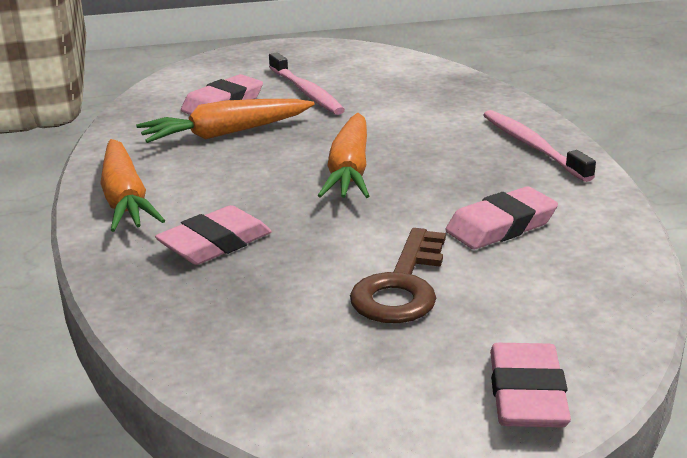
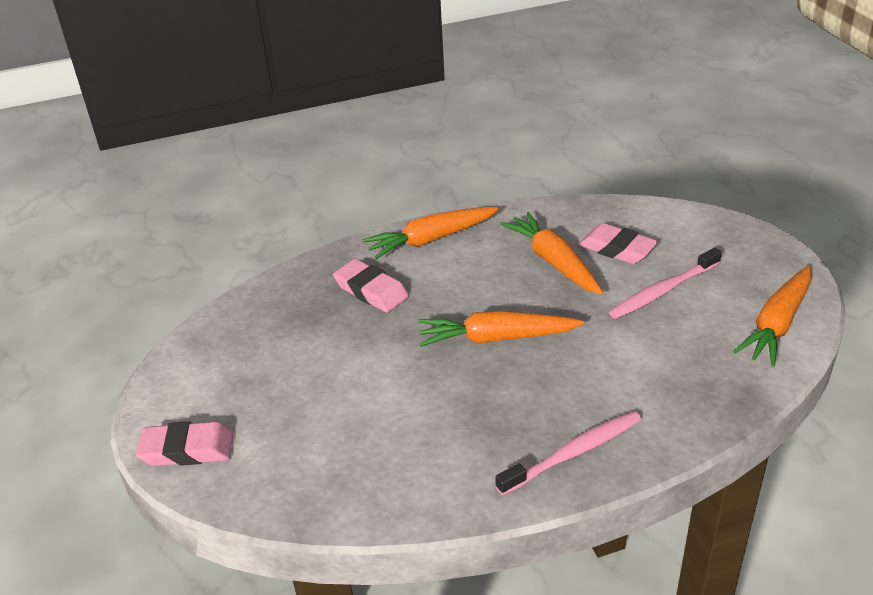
camera: 85 degrees right, 10 degrees up
brown key [350,228,446,323] -> none
pink eraser [445,186,558,250] -> none
none -> orange carrot [733,266,812,367]

